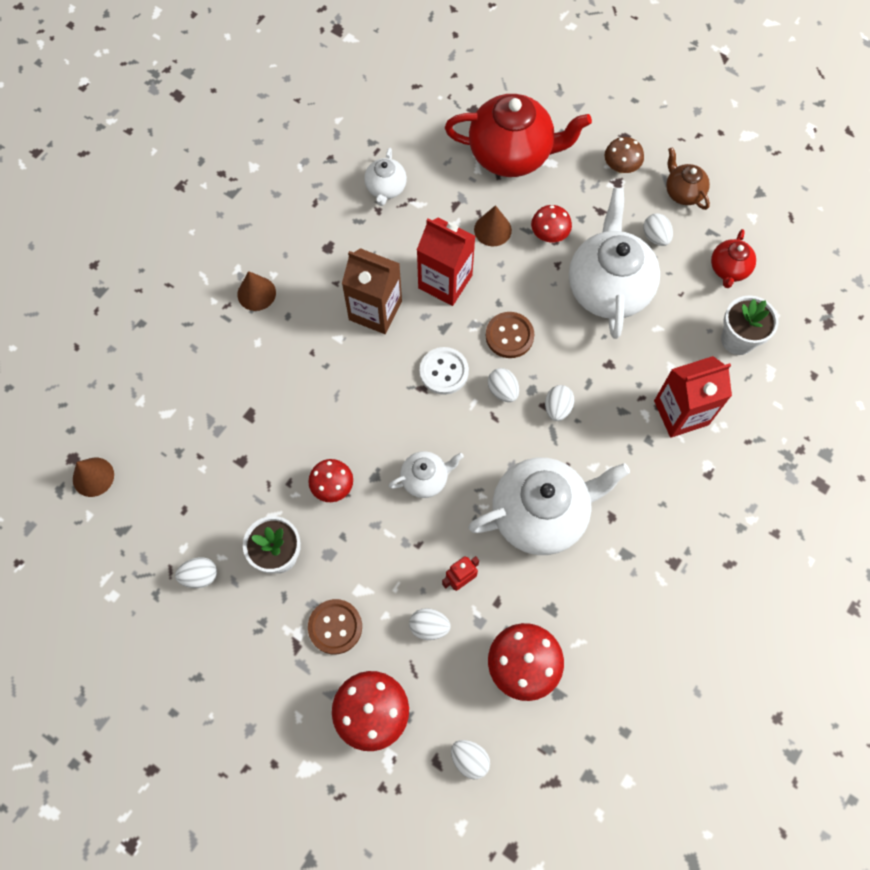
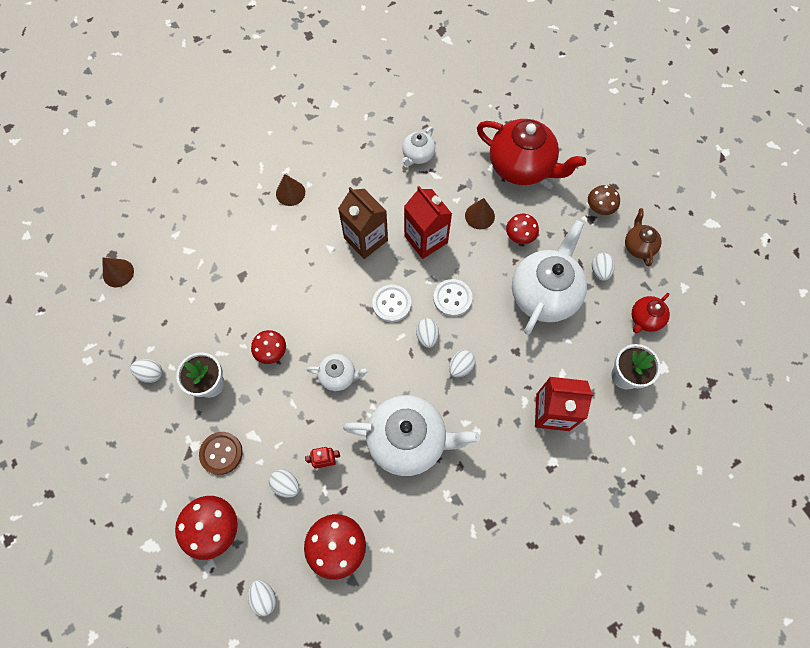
camera: 25 degrees right, 0 degrees up
brown button [486,312,534,358] -> white button [433,279,472,317]

